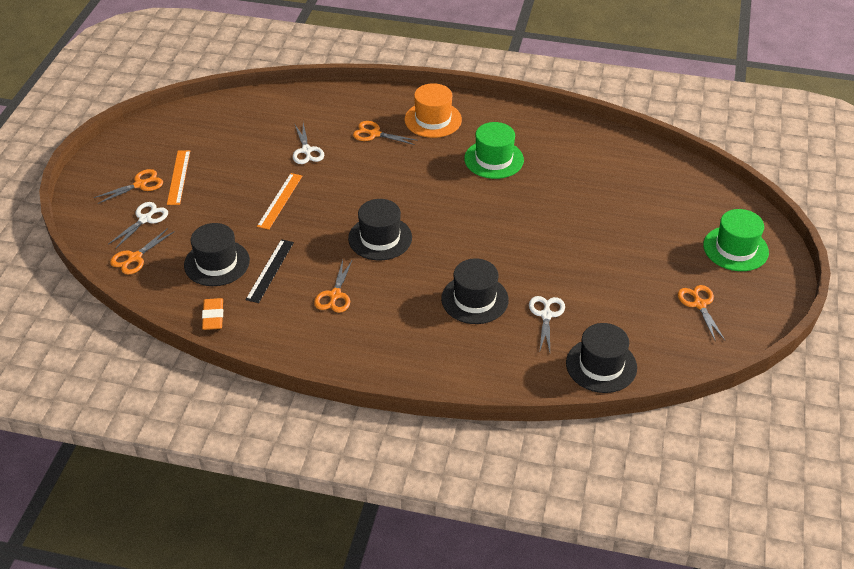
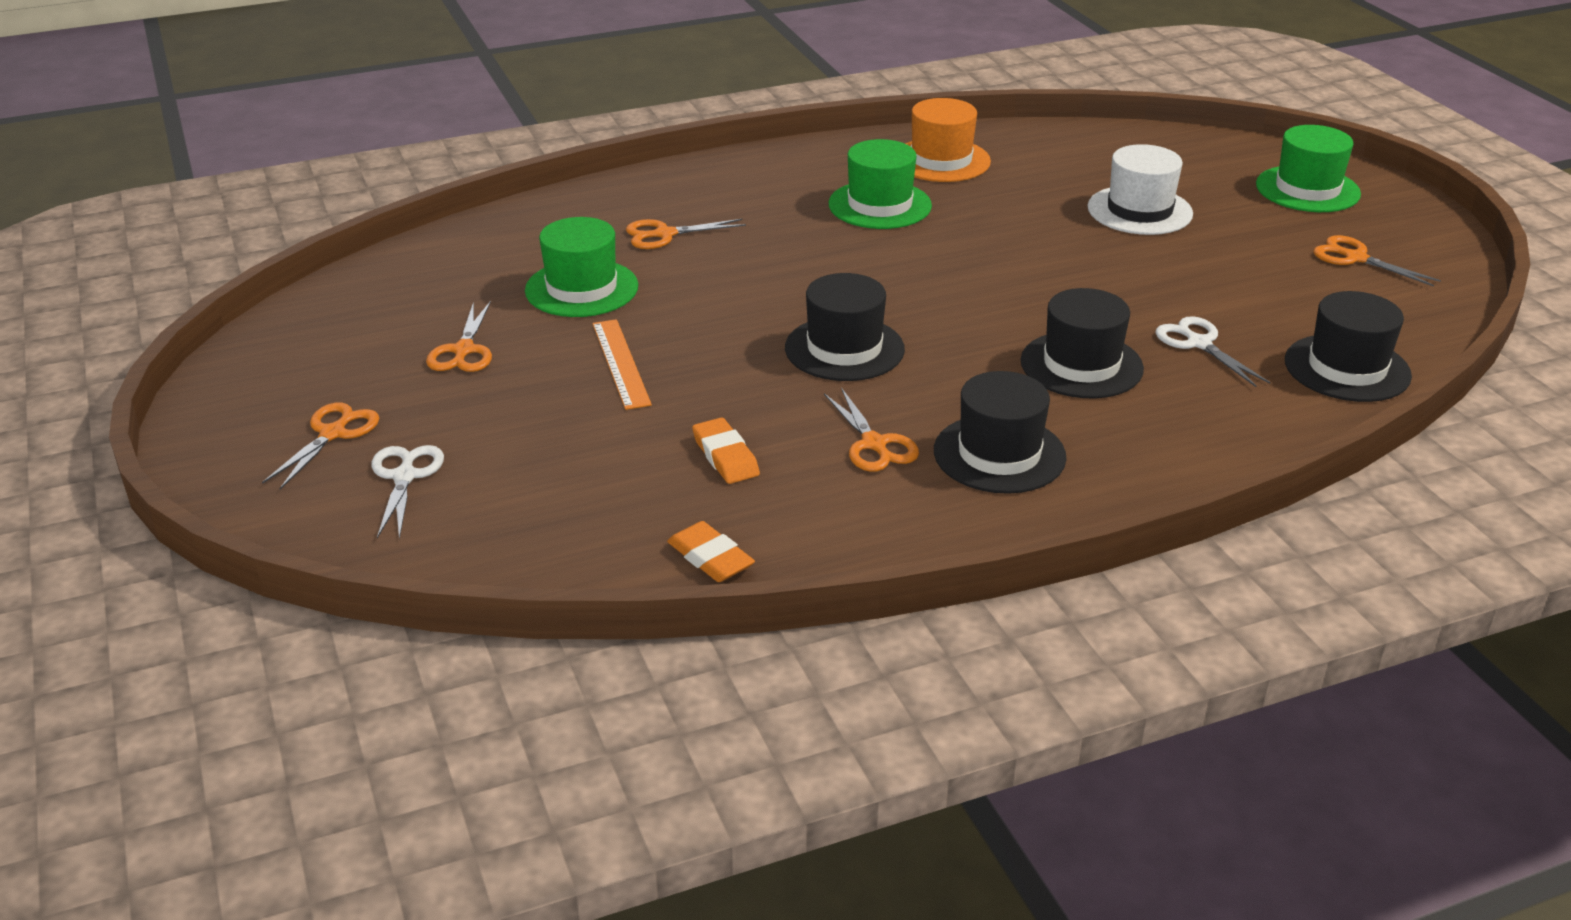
camera: 35 degrees left, 10 degrees down
orange scissors [110,228,175,274] -> orange scissors moved to [426,301,492,372]
orange ruler [167,150,190,205] -> none
black hat [184,223,250,286] -> black hat moved to [934,371,1067,494]
black ruler [246,239,294,303] -> orange eraser [692,417,760,484]
white scissors [293,123,324,164] -> green hat [525,217,638,317]
orange hat [405,83,462,138] -> orange hat moved to [905,98,991,182]
none -> white hat [1088,144,1193,235]

